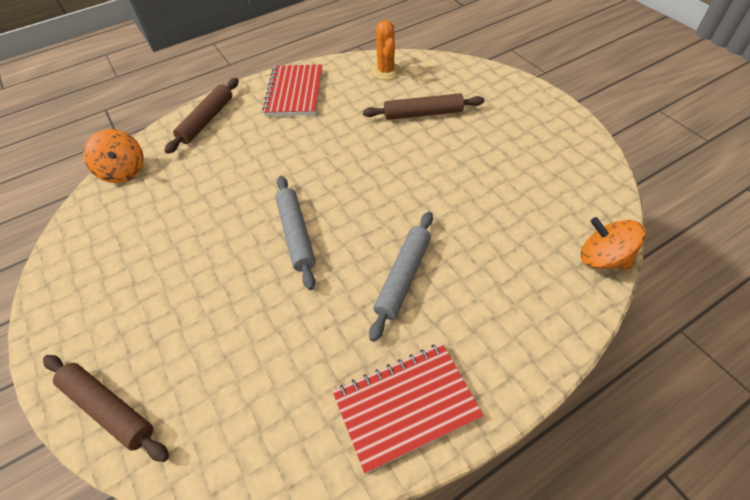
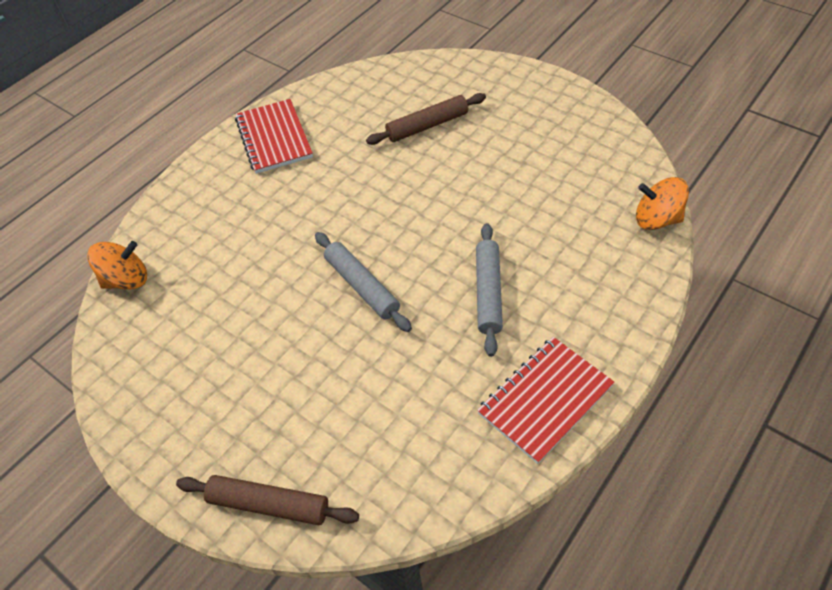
camera: 20 degrees left, 0 degrees up
orange spinning top [83,129,144,183] -> orange spinning top turned 60 degrees counterclockwise [87,241,147,289]
brown rolling pin [164,78,239,154] -> none
orange cactus [371,20,401,80] -> none

